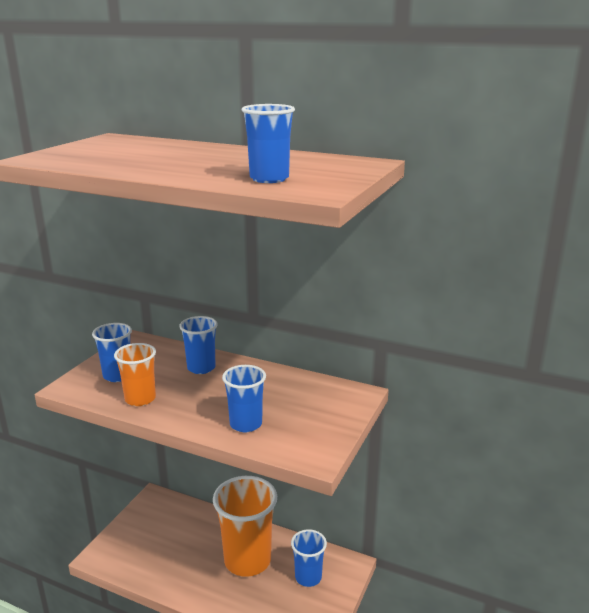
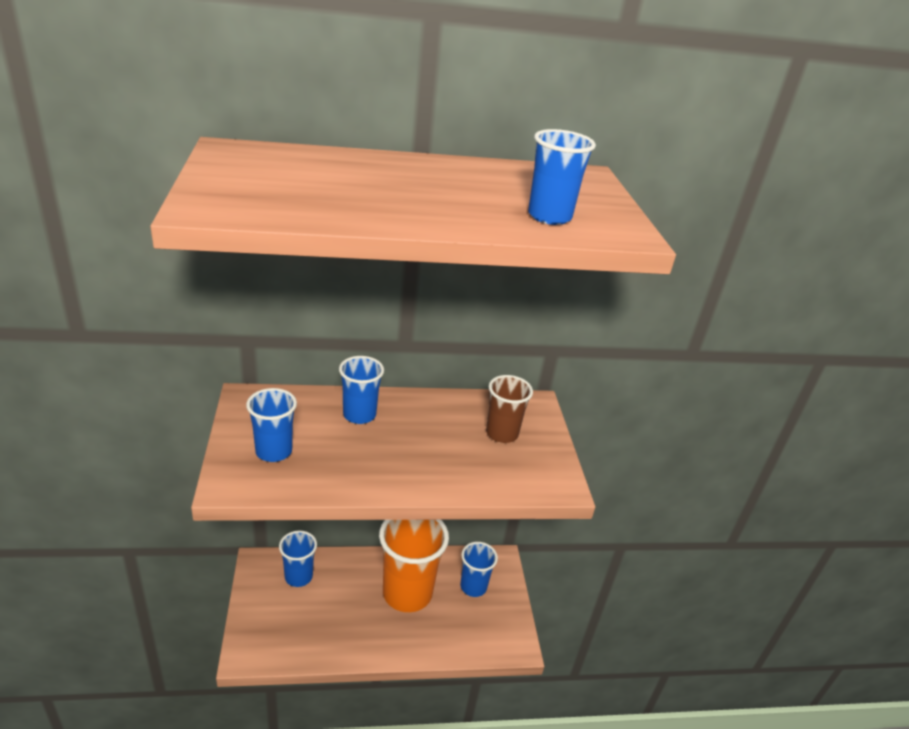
camera: 35 degrees left, 10 degrees up
orange cup [114,343,156,406] -> none
blue cup [222,365,266,432] -> blue cup moved to [279,531,317,587]
none -> brown cup [486,375,533,443]

